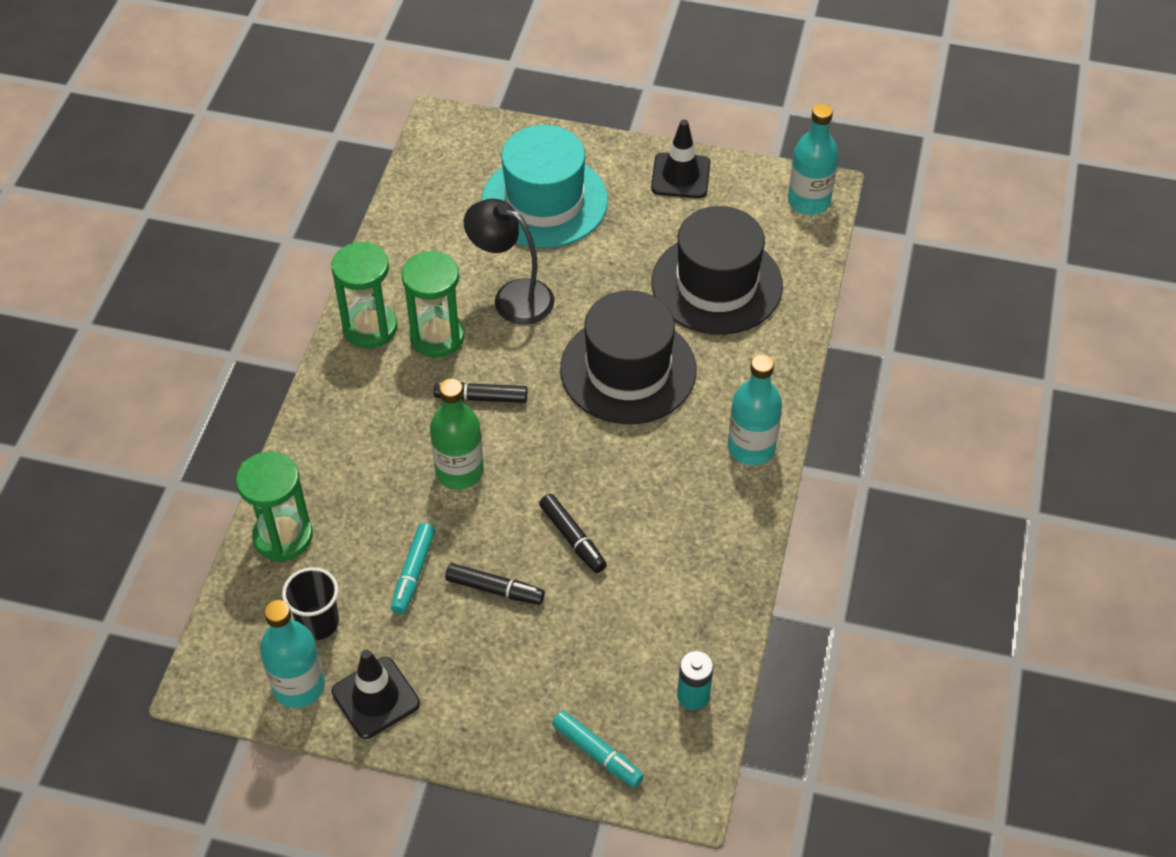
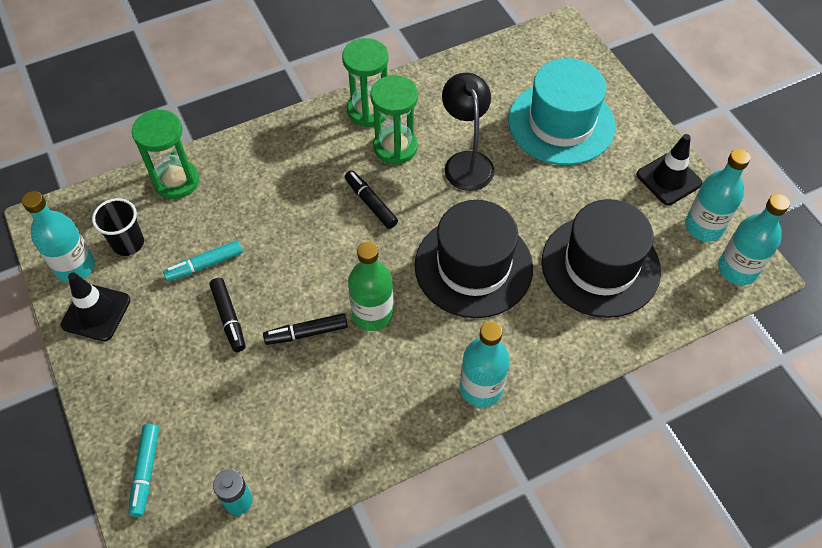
camera: 50 degrees right, 5 degrees up
green bottle [430,378,484,490] -> green bottle moved to [348,241,393,331]
black marker [539,494,607,573] -> black marker turned 60 degrees clockwise [263,313,348,345]
none -> turquoise bottle [685,149,751,242]

